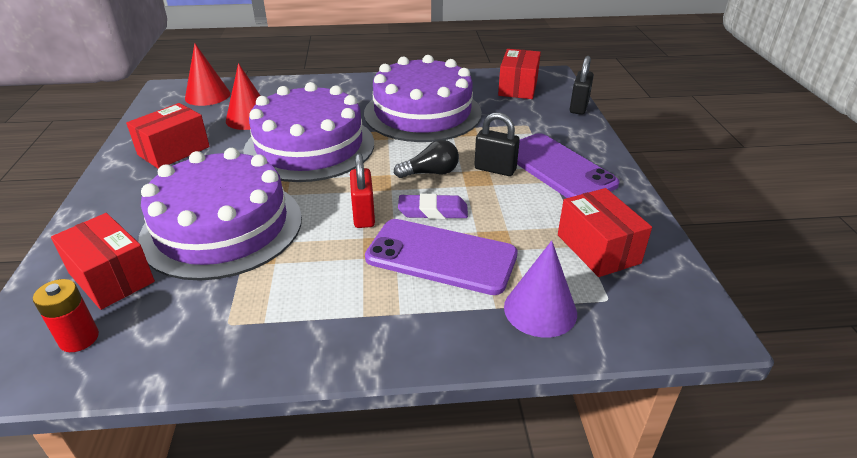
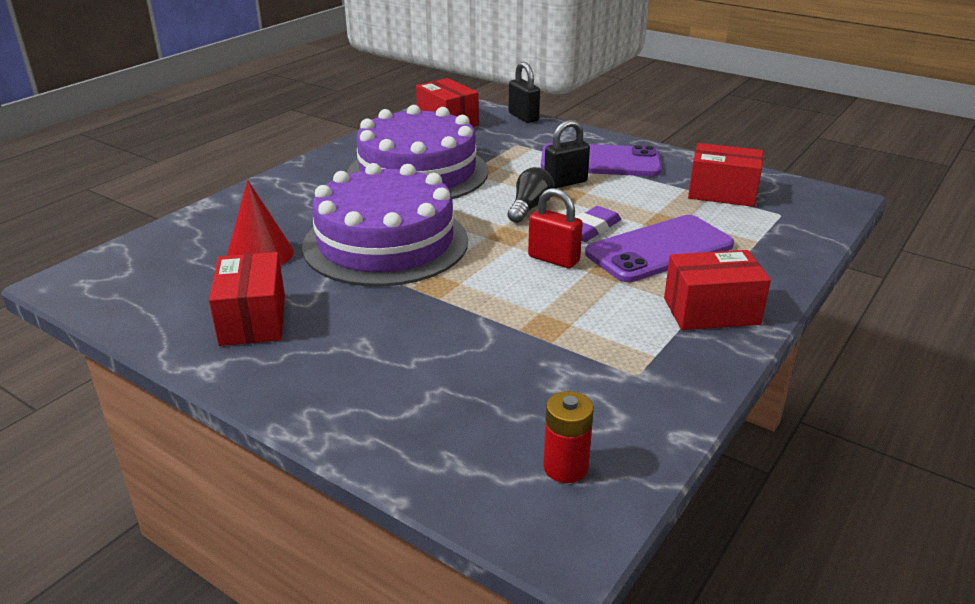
camera: 50 degrees left, 5 degrees down
red box [51,213,155,310] -> red box moved to [664,250,771,330]
purple cake [138,148,302,281] -> none
red cone [185,43,230,106] -> none
purple cone [504,241,577,338] -> none

